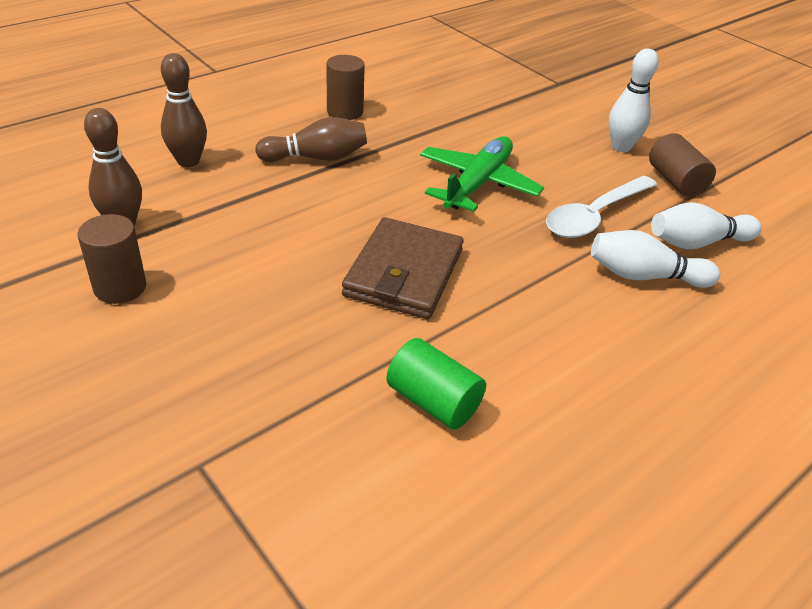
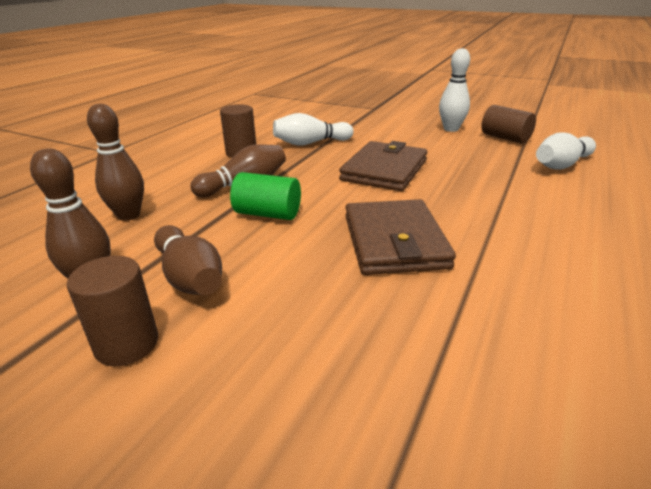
camera: 20 degrees left, 10 degrees down
green cylinder [386,338,486,430] -> green cylinder moved to [230,172,301,220]
green plane [420,136,544,212] -> brown wallet [339,141,427,191]
white spoon [546,175,657,238] -> none
white bowling pin [591,230,720,288] -> white bowling pin moved to [273,113,353,146]
none -> brown bowling pin [154,225,222,295]

